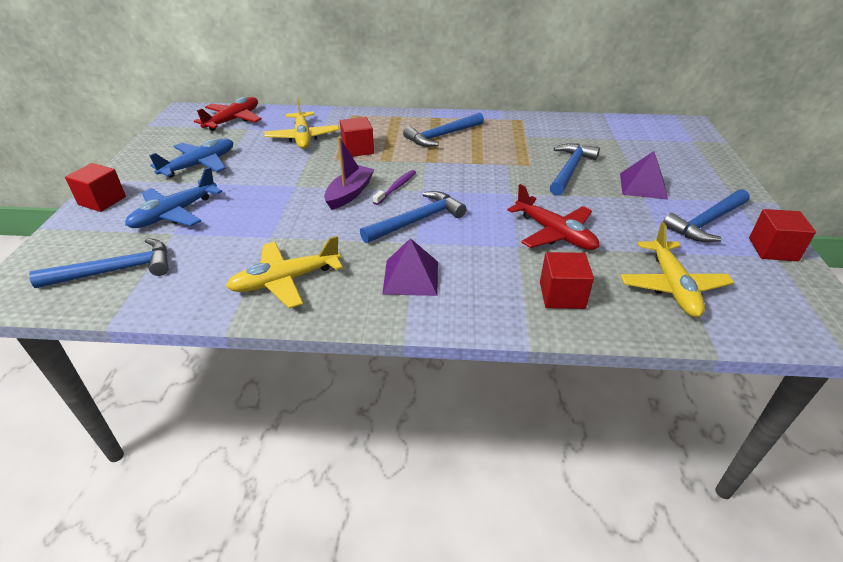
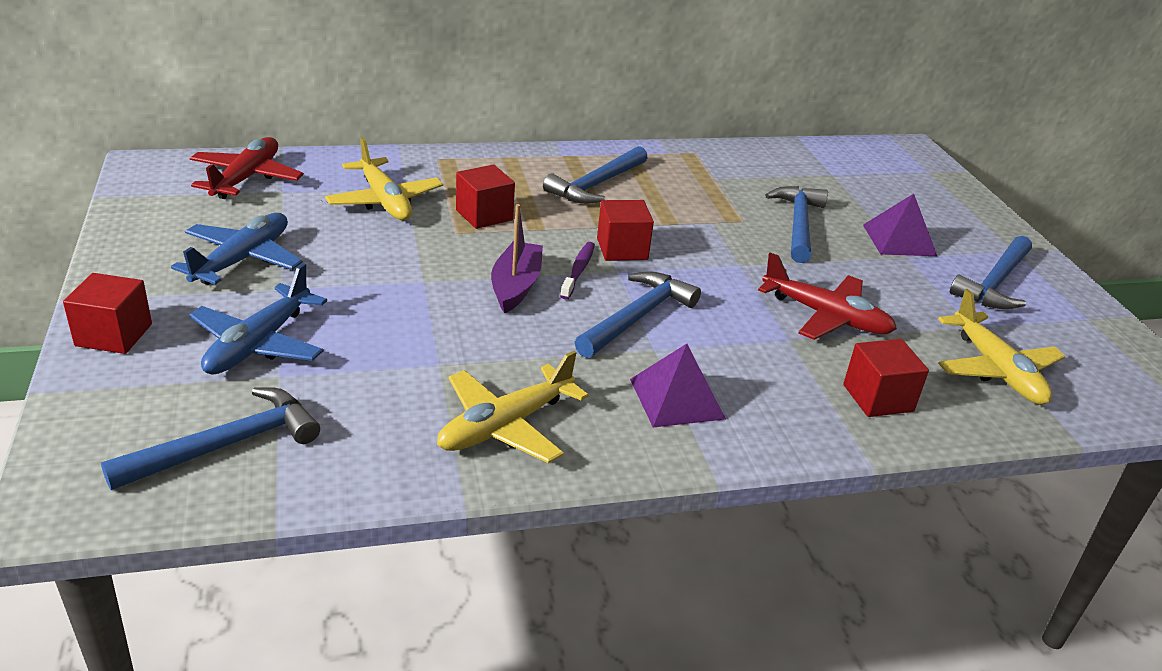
camera: 20 degrees left, 5 degrees down
red cube [749,209,816,261] -> red cube moved to [597,200,654,261]

